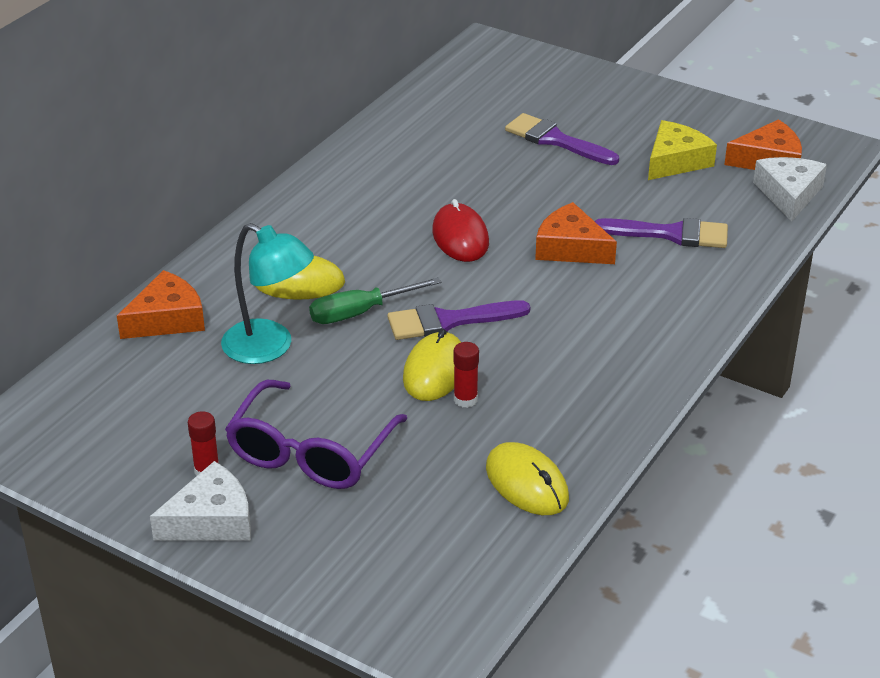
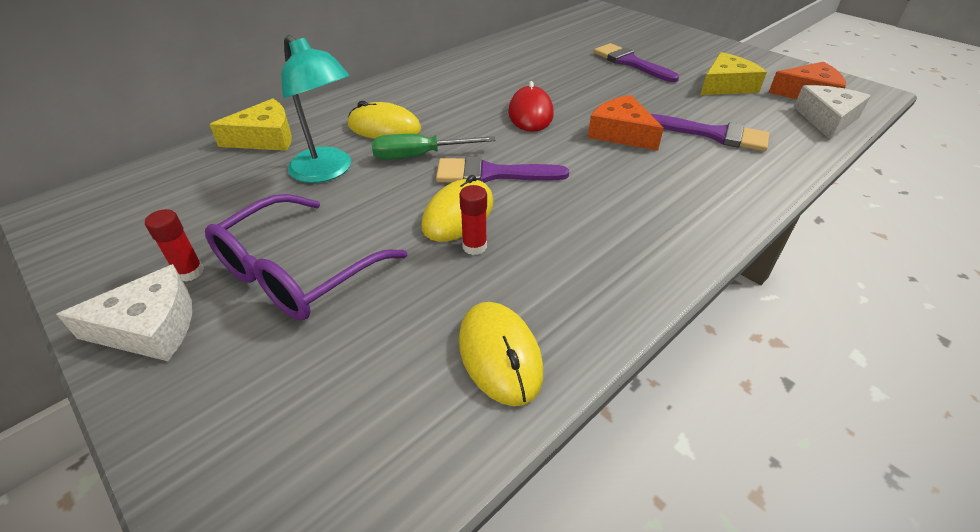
camera: 15 degrees right, 5 degrees up
orange cheese [117,270,205,339] -> yellow cheese [209,98,292,151]

